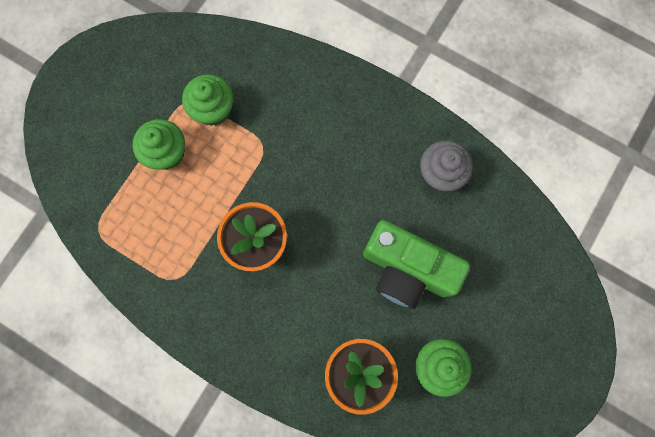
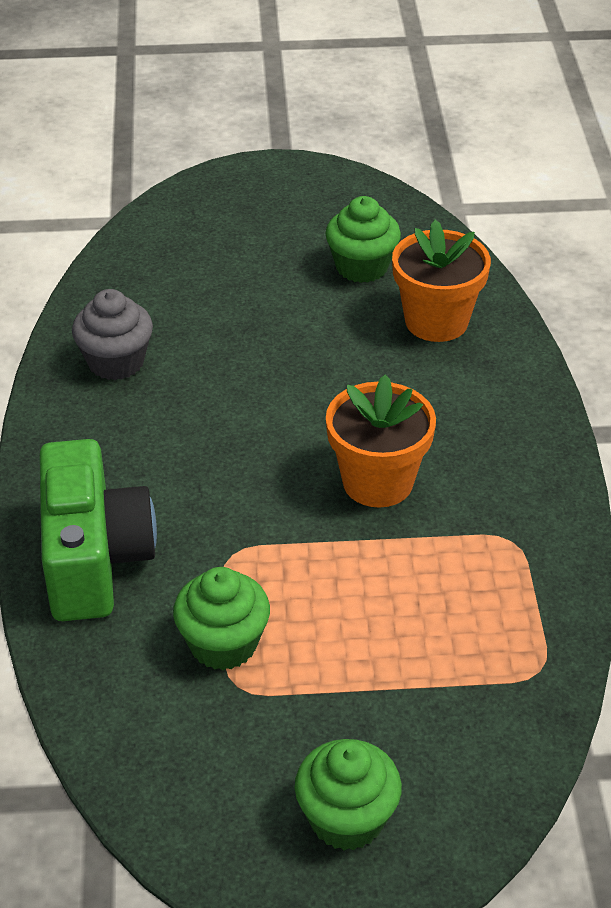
camera: 125 degrees left, 35 degrees down
green cupcake [132,119,185,170] -> green cupcake moved to [295,739,402,851]
green camera [363,220,470,309] -> green camera moved to [39,439,157,621]

